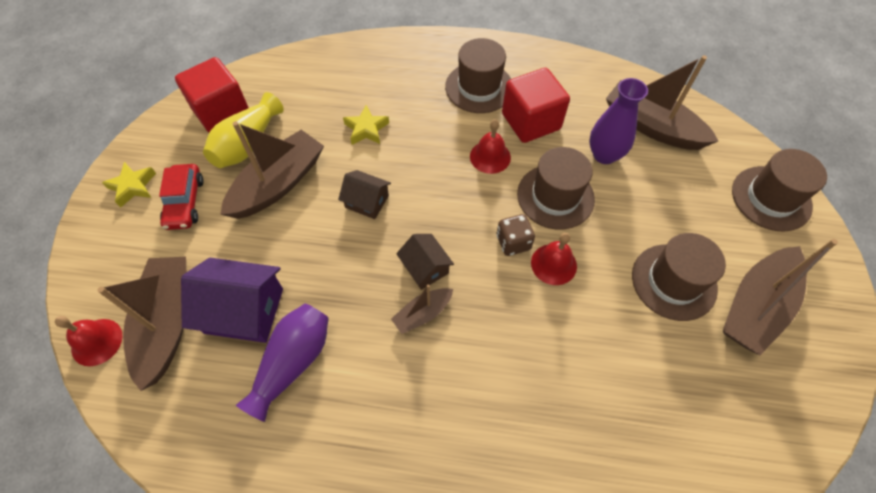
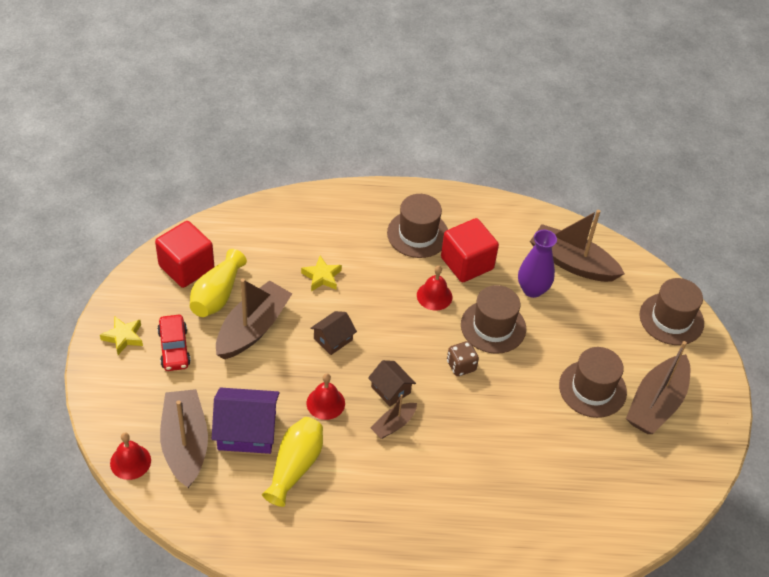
camera: 10 degrees left, 10 degrees down
purple vase [236,303,329,422] -> yellow vase [262,417,323,507]
brown house [338,170,391,219] -> brown house turned 60 degrees counterclockwise [310,311,357,355]
red bell [531,233,577,285] -> red bell moved to [307,373,345,420]

